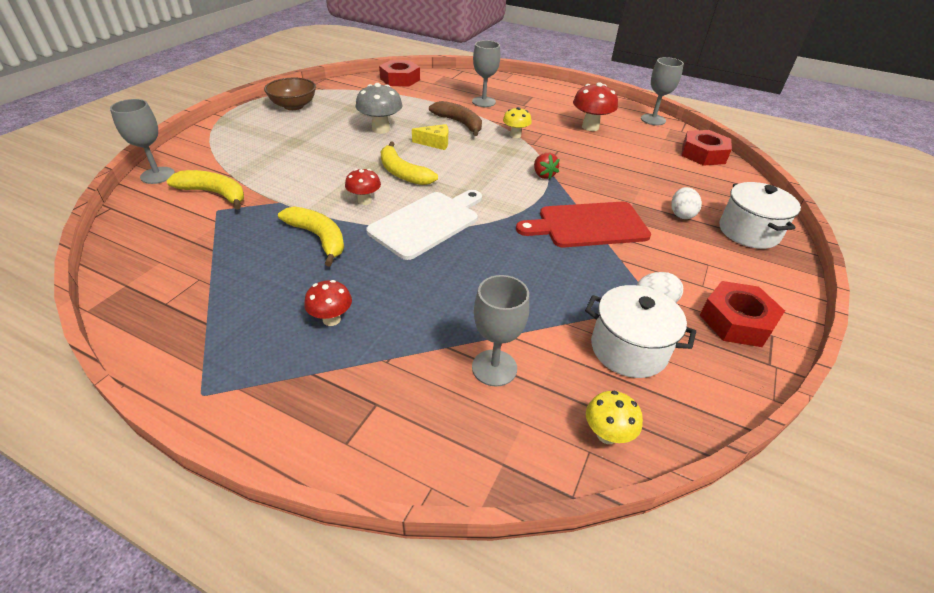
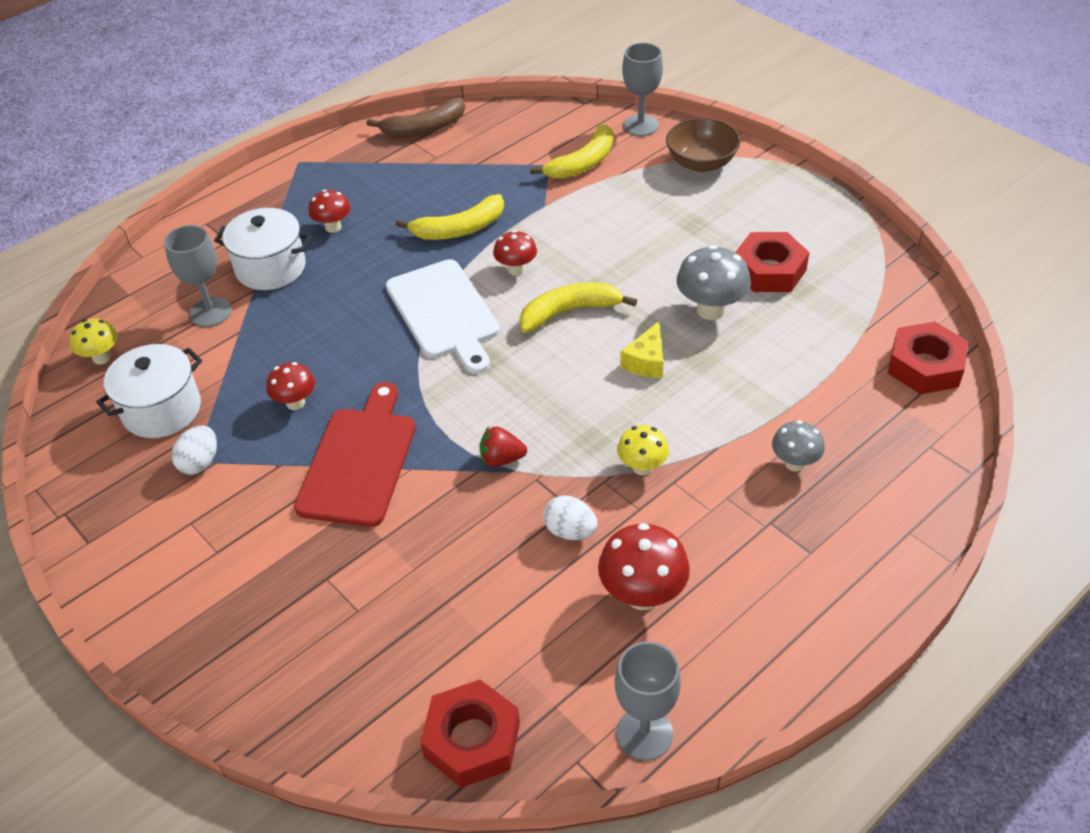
camera: 115 degrees right, 5 degrees up
brown bowl [264,78,316,110] -> brown bowl moved to [666,118,740,172]
brown banana [429,101,482,136] -> brown banana moved to [367,97,465,137]
grey goblet [472,40,500,107] -> grey mushroom [772,420,825,471]
white egg [671,187,702,219] -> white egg moved to [543,495,597,540]
red nut [700,281,785,347] -> red nut moved to [735,232,809,292]
white pot [720,182,801,249] -> white pot moved to [214,208,312,290]
none -> red mushroom [266,362,315,410]

